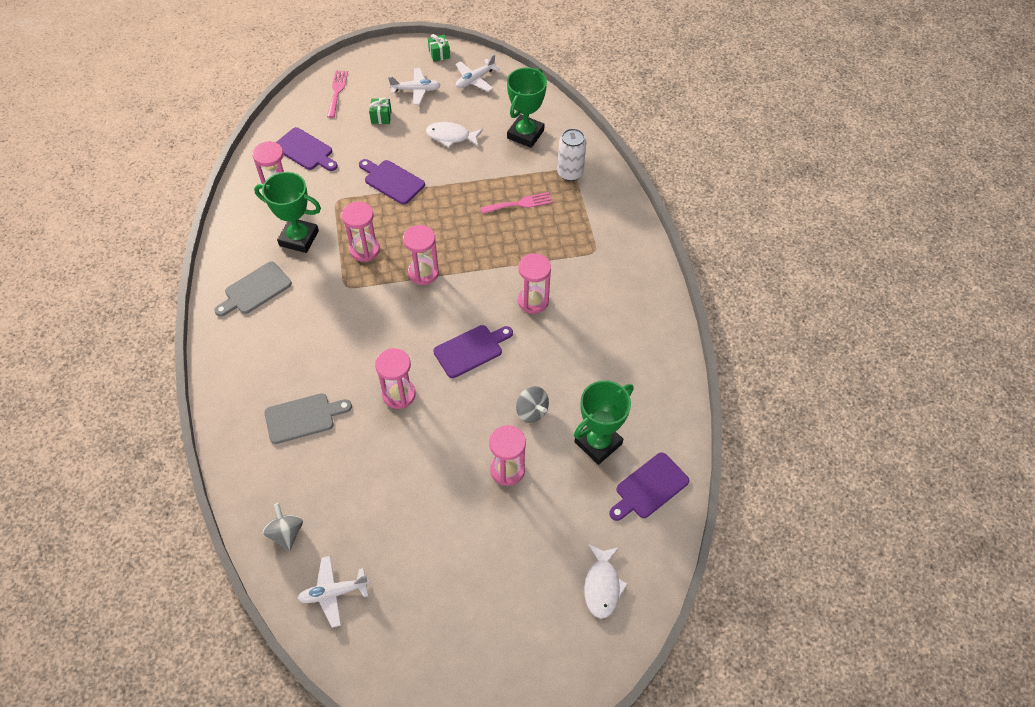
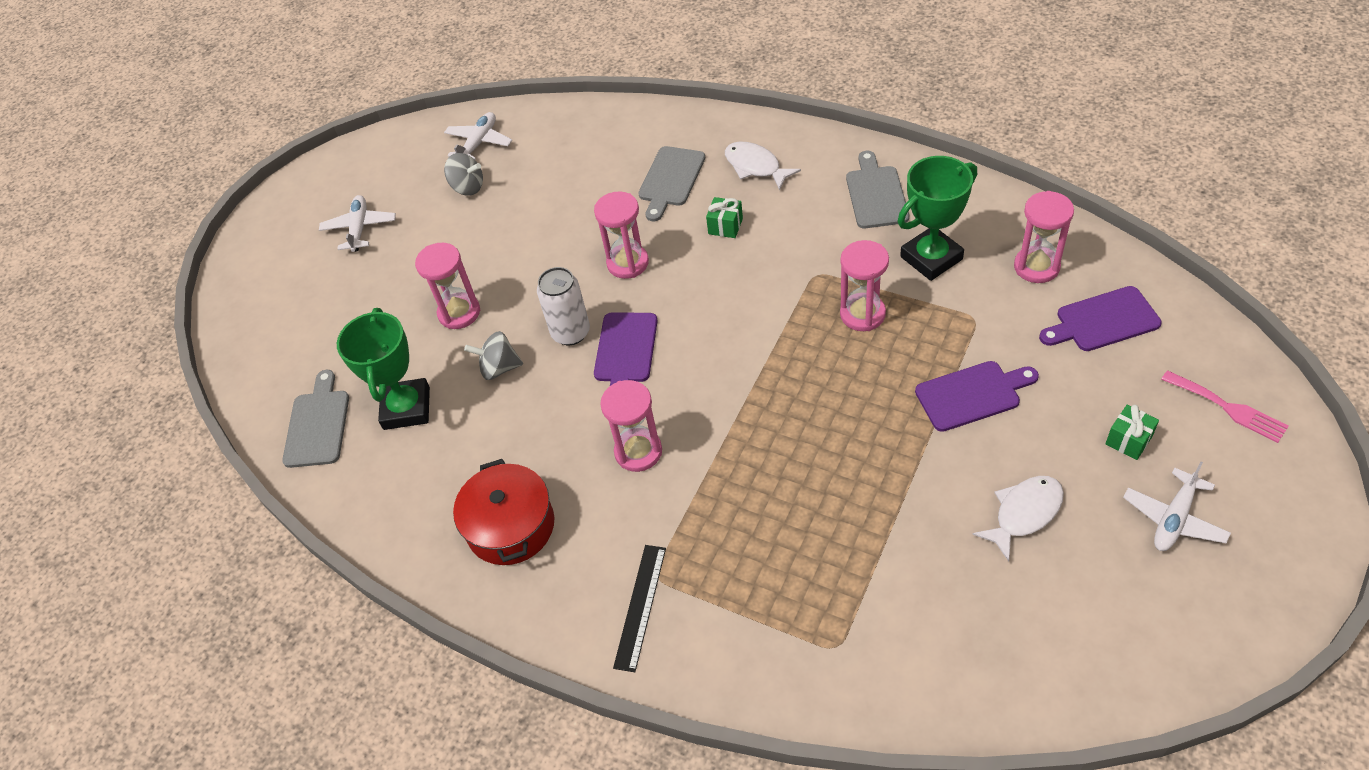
camera: 135 degrees right, 5 degrees down
grey spinning top [262,503,303,551] -> grey spinning top moved to [444,153,483,195]
pink hourglass [403,225,439,285] -> none
green gift [428,34,450,62] -> green gift moved to [706,197,743,238]
white plane [456,54,500,92] -> white plane moved to [319,195,396,252]
pink fork [480,192,552,214] -> none
green trophy [507,68,547,148] -> none
white can [557,128,586,181] -> white can moved to [537,267,590,345]
white fish [584,544,628,619] -> white fish moved to [725,142,801,191]
purple cutting board [609,452,689,521] -> grey cutting board [282,370,349,468]
none -> red pot [453,459,554,565]
none -> black ruler [613,545,666,672]

